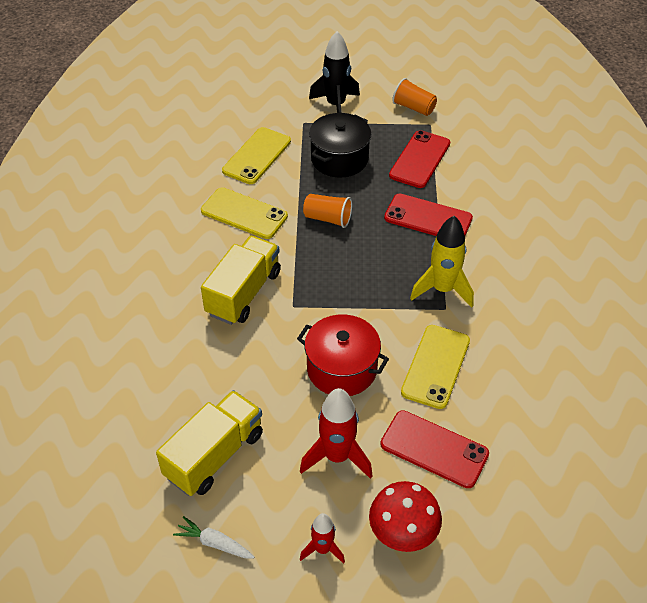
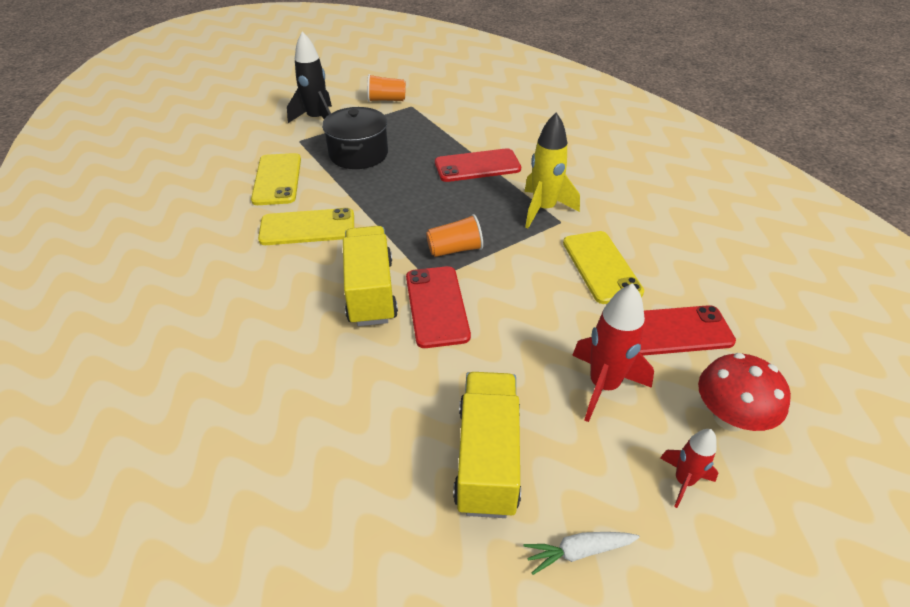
camera: 35 degrees left, 5 degrees down
red pot [297,314,389,396] -> none
orange cup [303,194,352,228] -> orange cup moved to [426,214,483,257]
red phone [389,130,450,188] -> red phone moved to [406,266,471,348]

